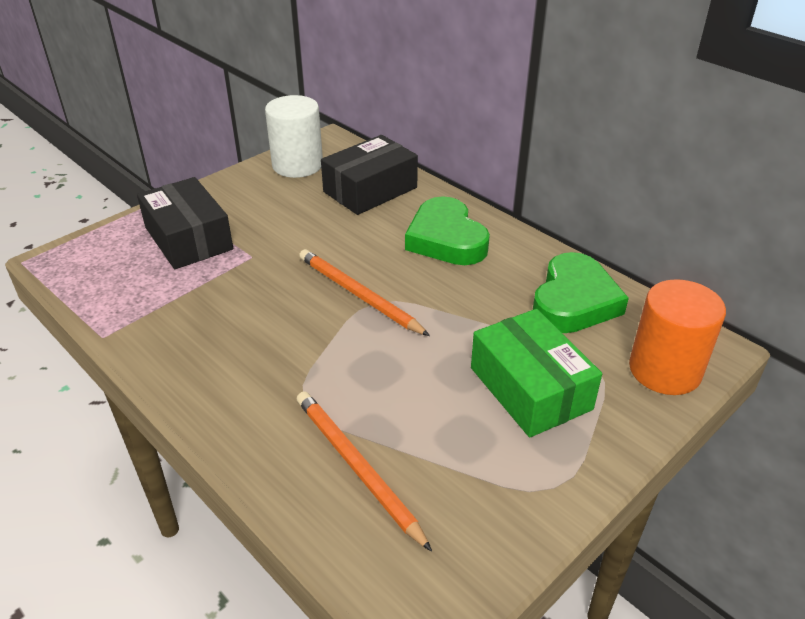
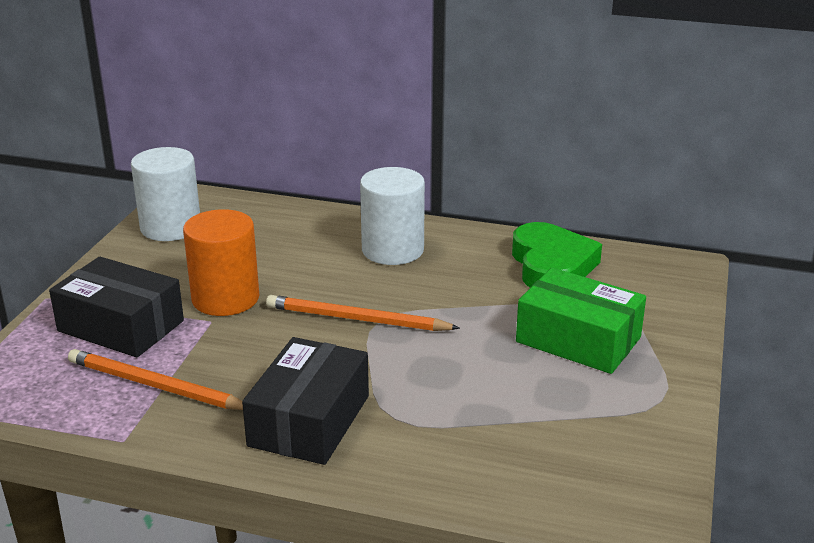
camera: 30 degrees left, 10 degrees down
orange pencil [297,391,432,552] -> orange pencil moved to [68,349,243,410]
black box [321,135,418,215] -> black box moved to [242,337,369,465]
green heart [405,196,490,265] -> white cylinder [360,167,425,265]
orange cylinder [629,279,726,395] -> orange cylinder moved to [183,209,259,316]

